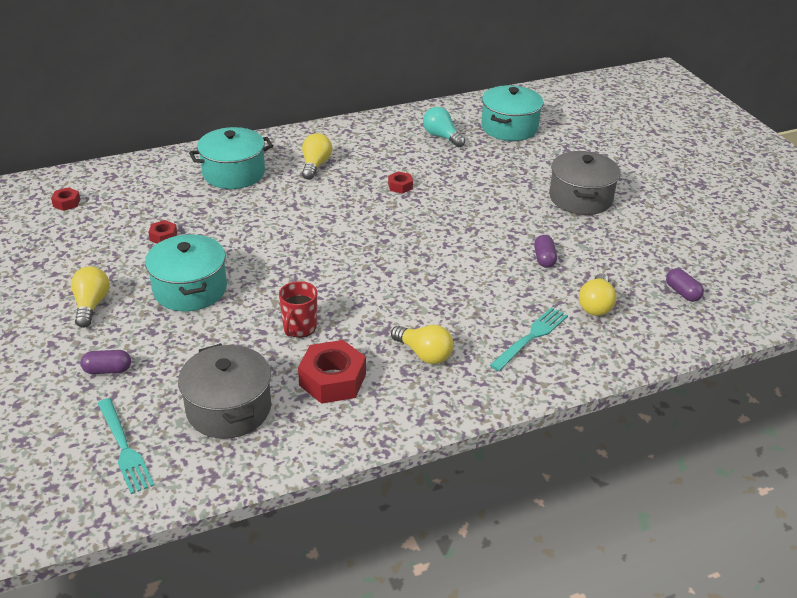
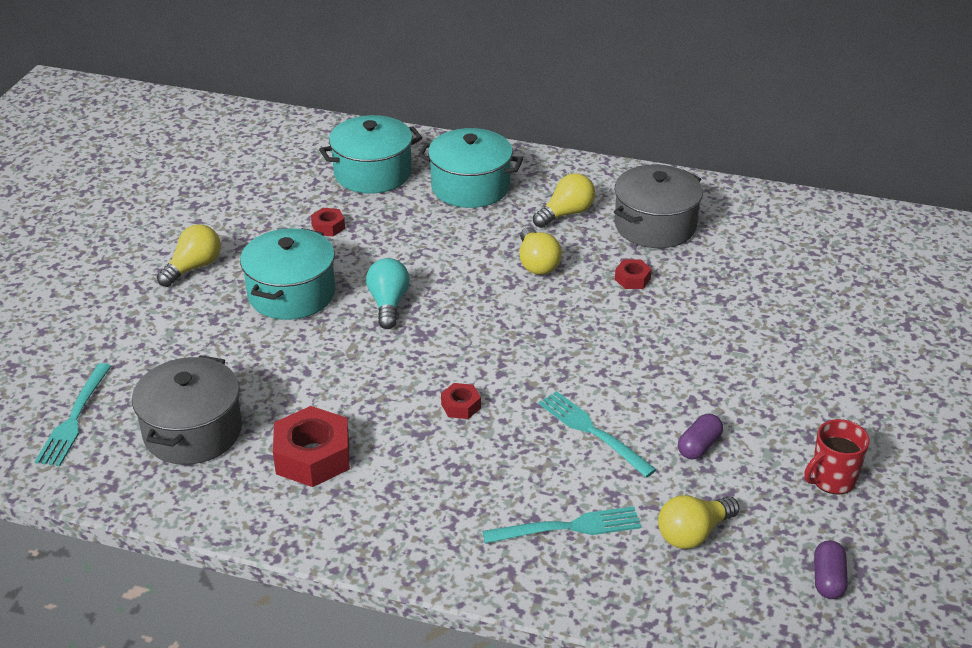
camera: 40 degrees right, 0 degrees up
red nut [51,187,80,211] -> red nut moved to [441,383,481,419]
purple capsule [80,350,131,374] -> none
red mug [279,281,317,338] -> red mug moved to [804,419,870,495]
yellow light bulb [391,325,453,364] -> yellow light bulb moved to [519,227,562,275]
turquoise light bulb [423,107,465,147] -> turquoise light bulb moved to [366,258,410,329]
turquoise pot [481,85,543,141] -> turquoise pot moved to [319,115,422,194]
grey pot [549,151,620,215] -> grey pot moved to [614,164,703,248]
none -> turquoise fork [538,391,657,478]

